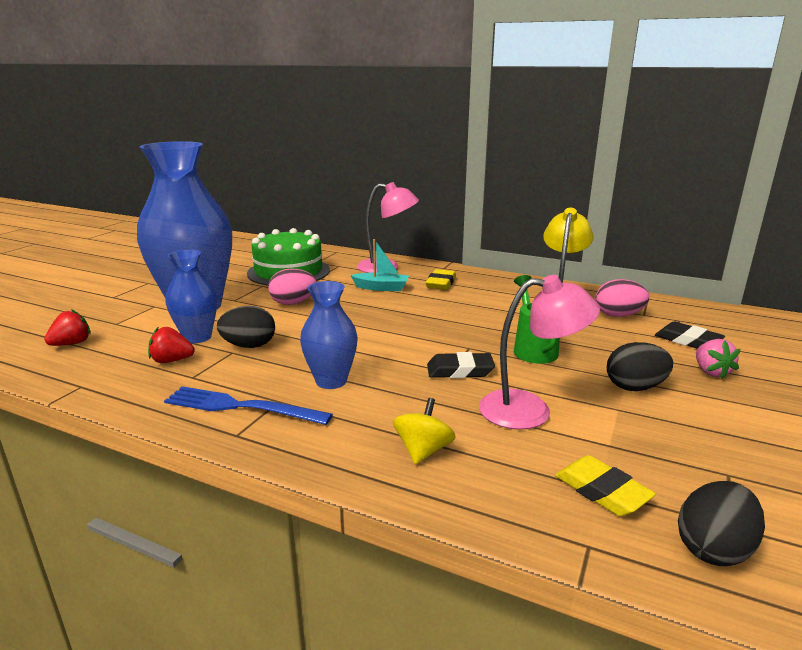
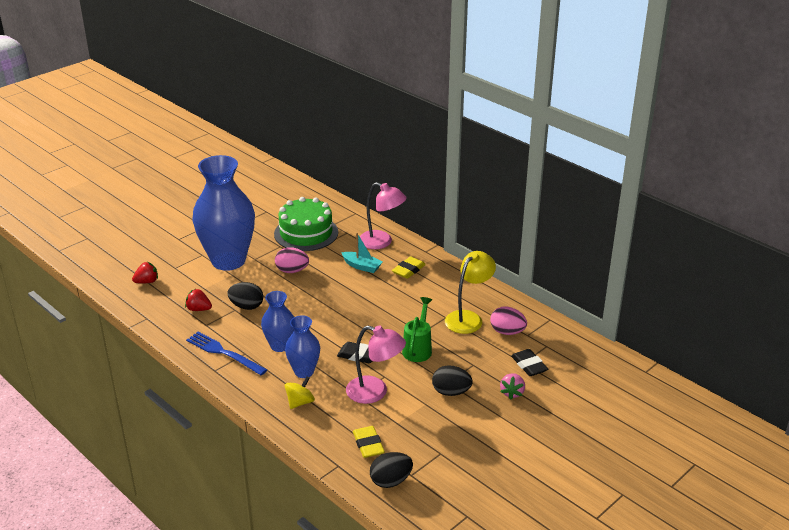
camera: 20 degrees right, 10 degrees up
blue vase [165,250,217,343] -> blue vase moved to [285,315,320,378]

